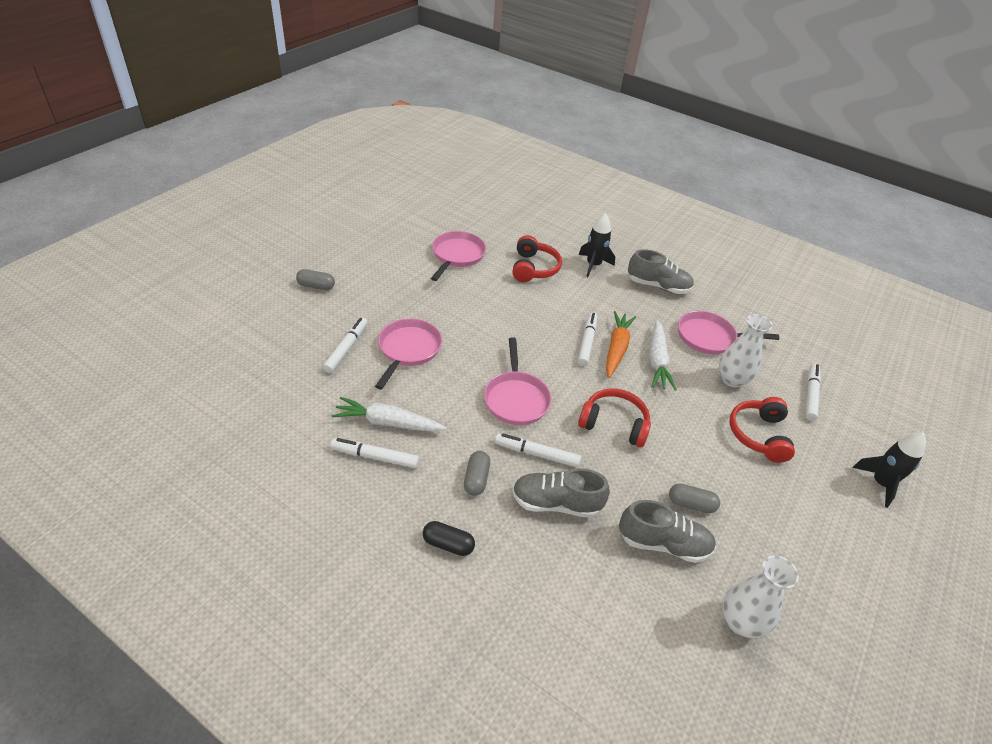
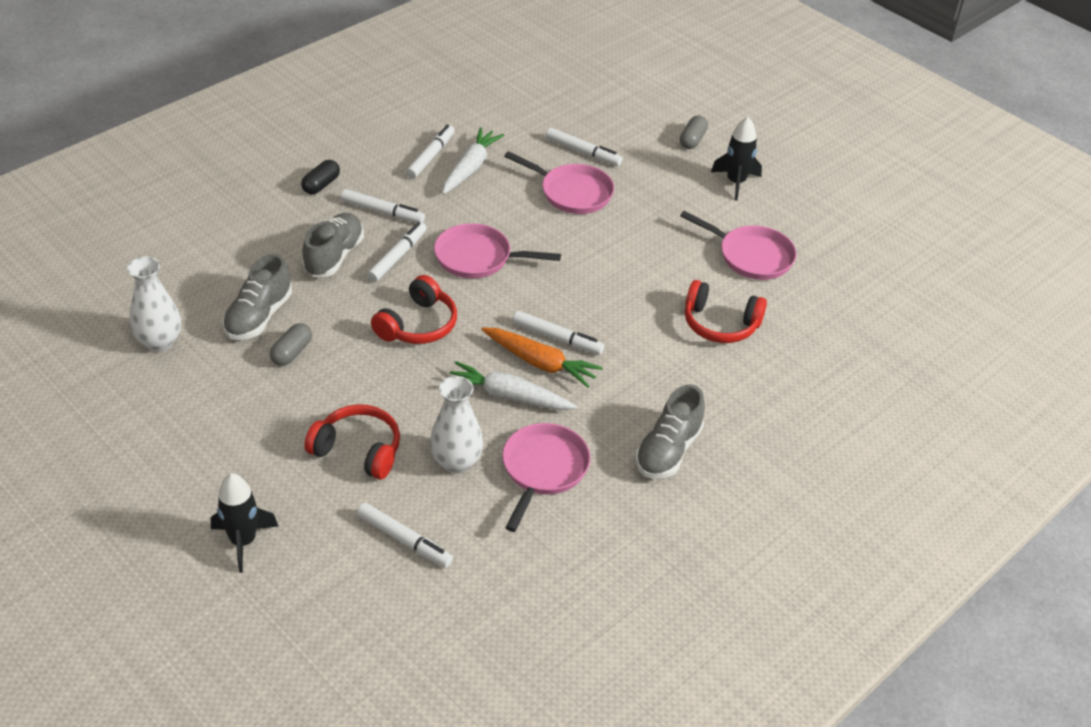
camera: 105 degrees right, 0 degrees up
grey capsule [464,451,490,496] -> white marker [341,189,425,223]
black rocket [579,213,615,277] -> black rocket moved to [711,117,762,201]

